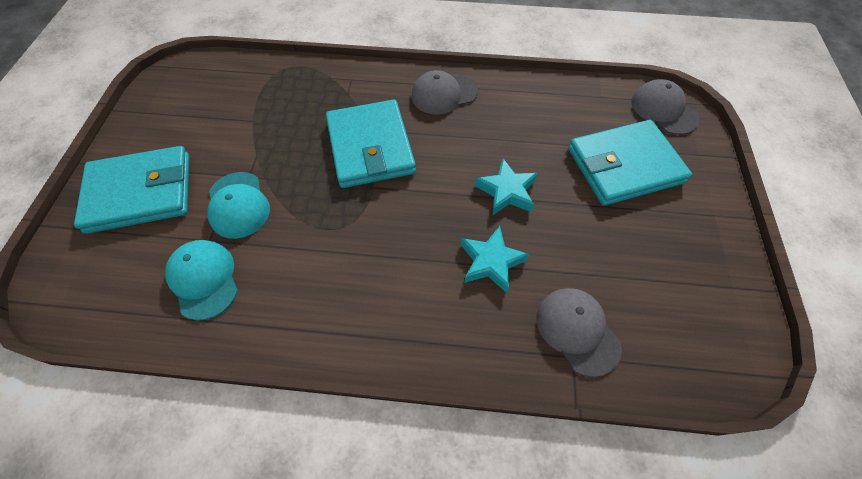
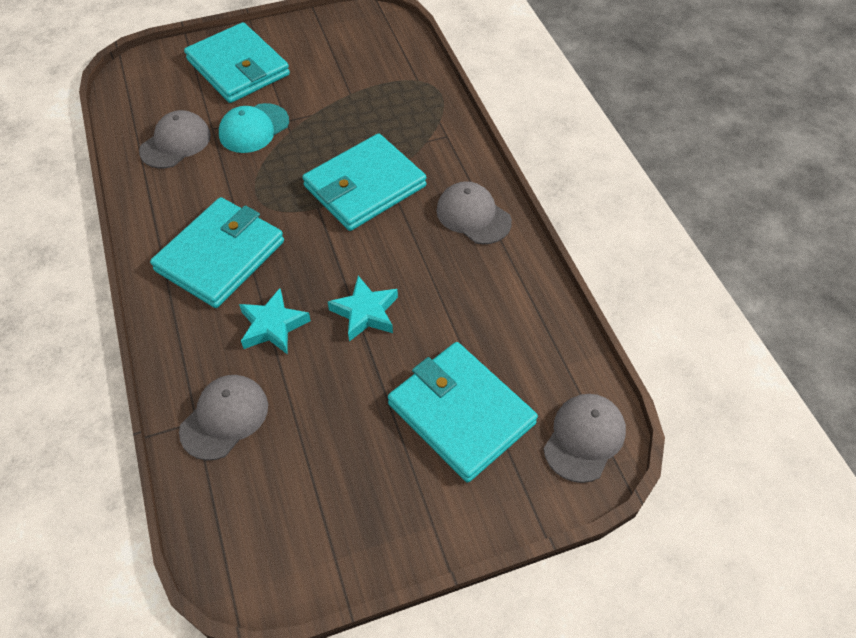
camera: 65 degrees right, 5 degrees down
turquoise cap [165,240,238,321] -> grey cap [139,110,211,168]
none -> turquoise wallet [150,197,284,308]

